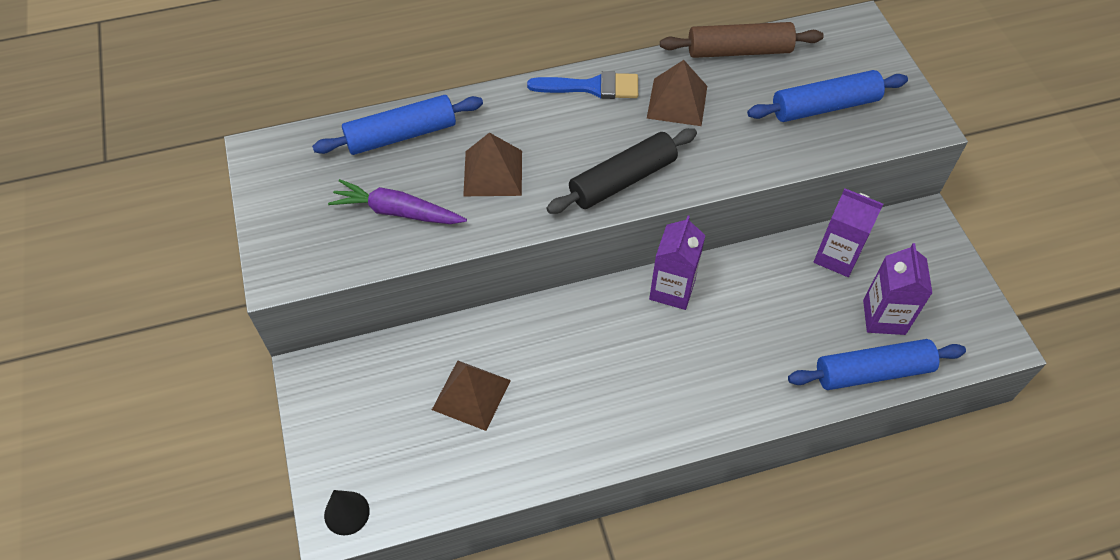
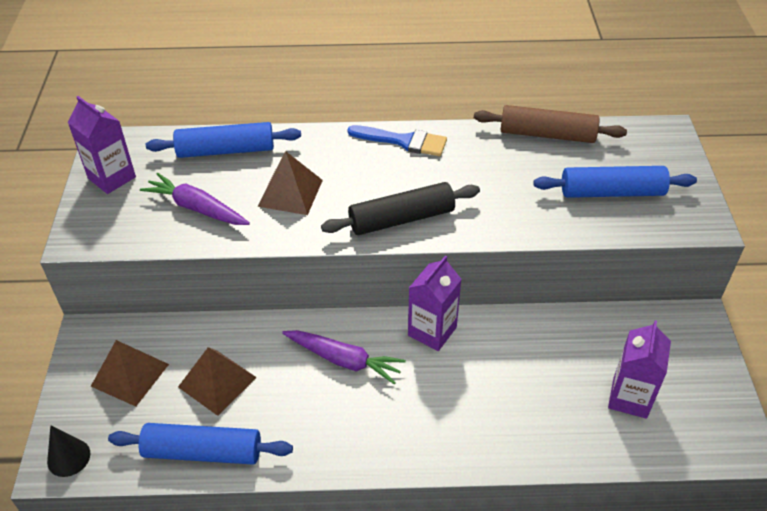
camera: 15 degrees right, 10 degrees down
brown pyramid [647,60,707,126] -> brown pyramid moved to [91,340,169,407]
blue rolling pin [788,339,966,390] -> blue rolling pin moved to [108,423,293,465]
purple carton [814,189,883,277] -> purple carton moved to [67,96,136,194]
none -> purple carrot [282,330,406,385]

